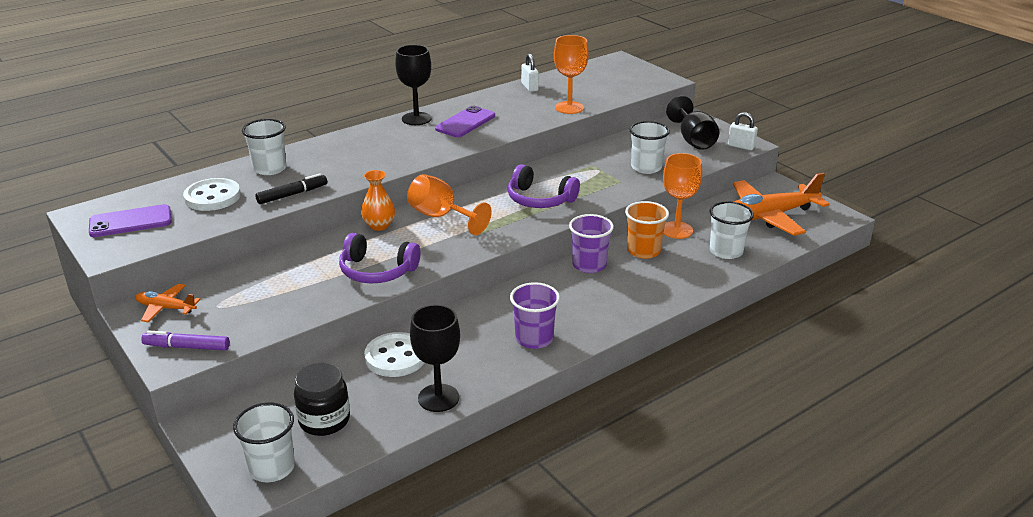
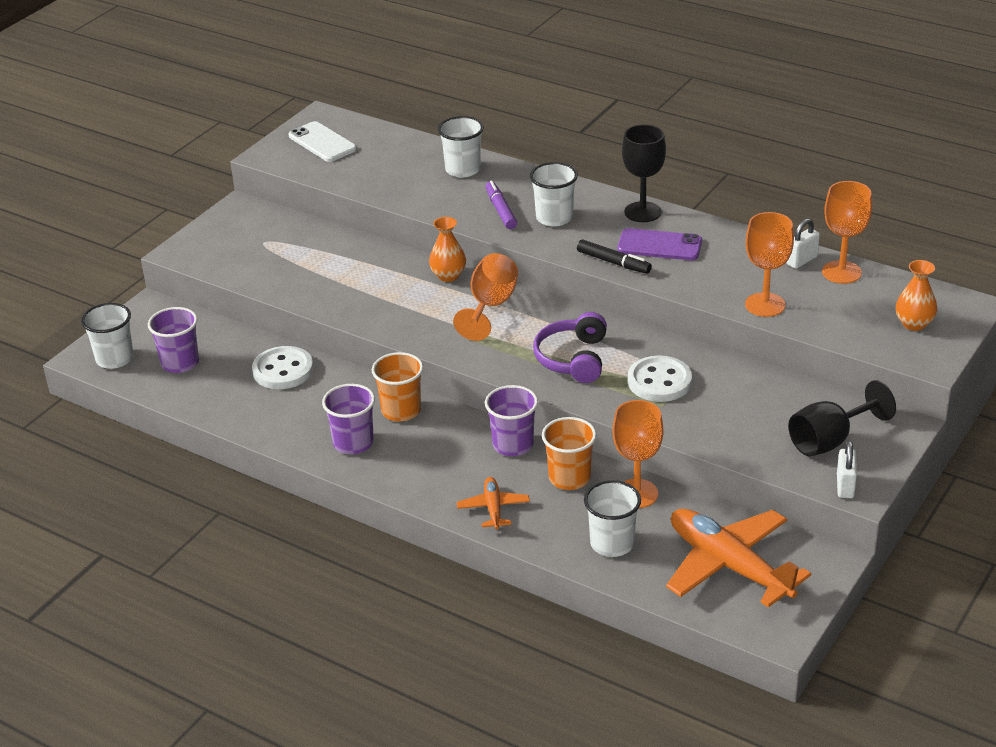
camera: 70 degrees right, 5 degrees up
purple phone [89,204,172,237] -> white phone [288,121,357,162]
orange plane [136,284,201,322] -> orange plane moved to [457,477,530,529]
purple marker [141,330,230,351] -> purple marker moved to [485,180,517,229]
white button [183,178,241,211] -> white button moved to [628,356,692,402]
black marker [255,173,327,204] -> black marker moved to [577,240,652,274]
black jar [294,363,350,436] -> purple cup [148,307,199,373]
purple headphones [339,233,420,283] -> none
black goblet [410,305,460,412] -> none
white cup [629,121,670,174] -> white cup moved to [530,162,578,226]
none -> orange cup [372,352,423,421]
none -> orange goblet [822,181,872,284]
none -> orange vase [896,260,937,331]

